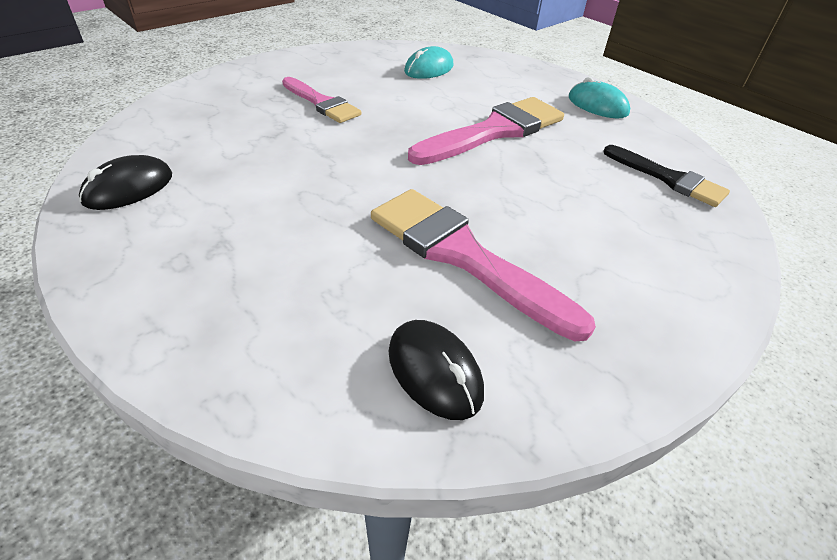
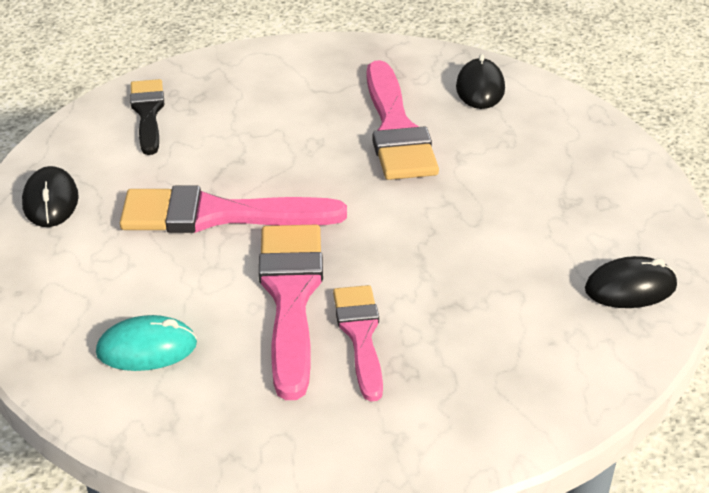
camera: 140 degrees left, 5 degrees down
turquoise mouse [569,77,630,118] -> black mouse [22,166,79,227]
none -> pink brush [259,225,323,400]

